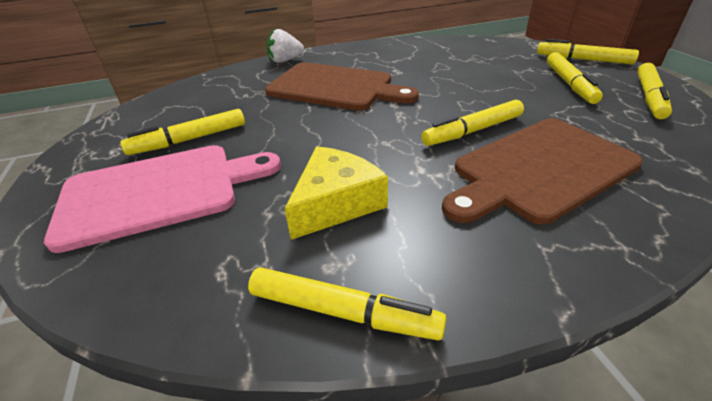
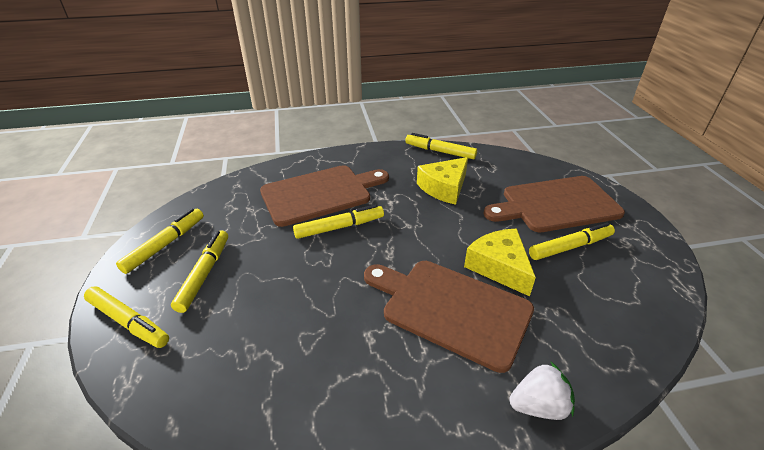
camera: 175 degrees left, 0 degrees up
pink cutting board [44,145,281,253] -> brown cutting board [483,176,625,232]
none -> yellow cheese [464,229,536,296]

